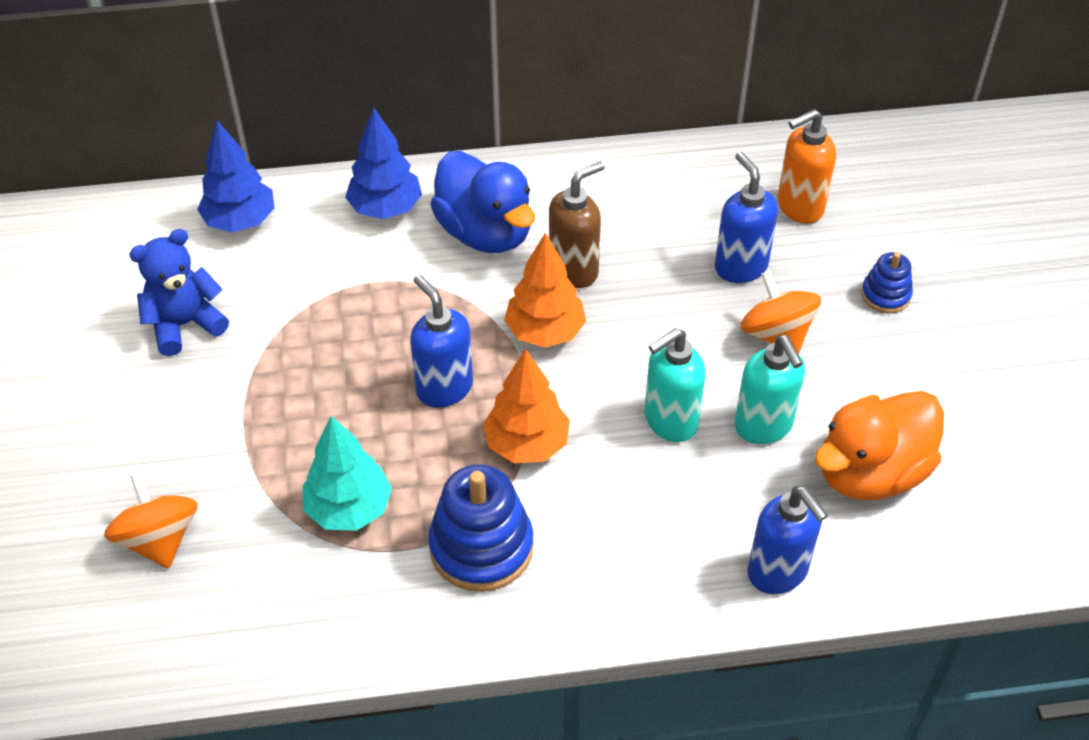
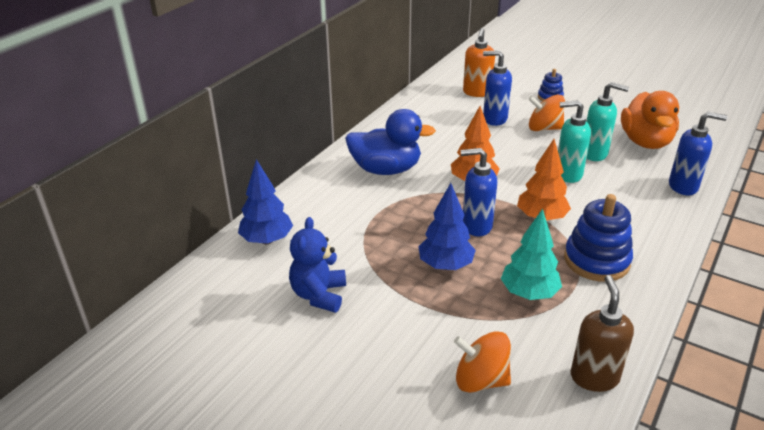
camera: 50 degrees left, 15 degrees down
blue tree [345,107,422,219] -> blue tree moved to [418,183,476,270]
brown soap dispenser [549,161,605,288] -> brown soap dispenser moved to [571,275,634,392]
turquoise soap dispenser [645,328,705,442] -> turquoise soap dispenser turned 90 degrees clockwise [558,100,591,183]

